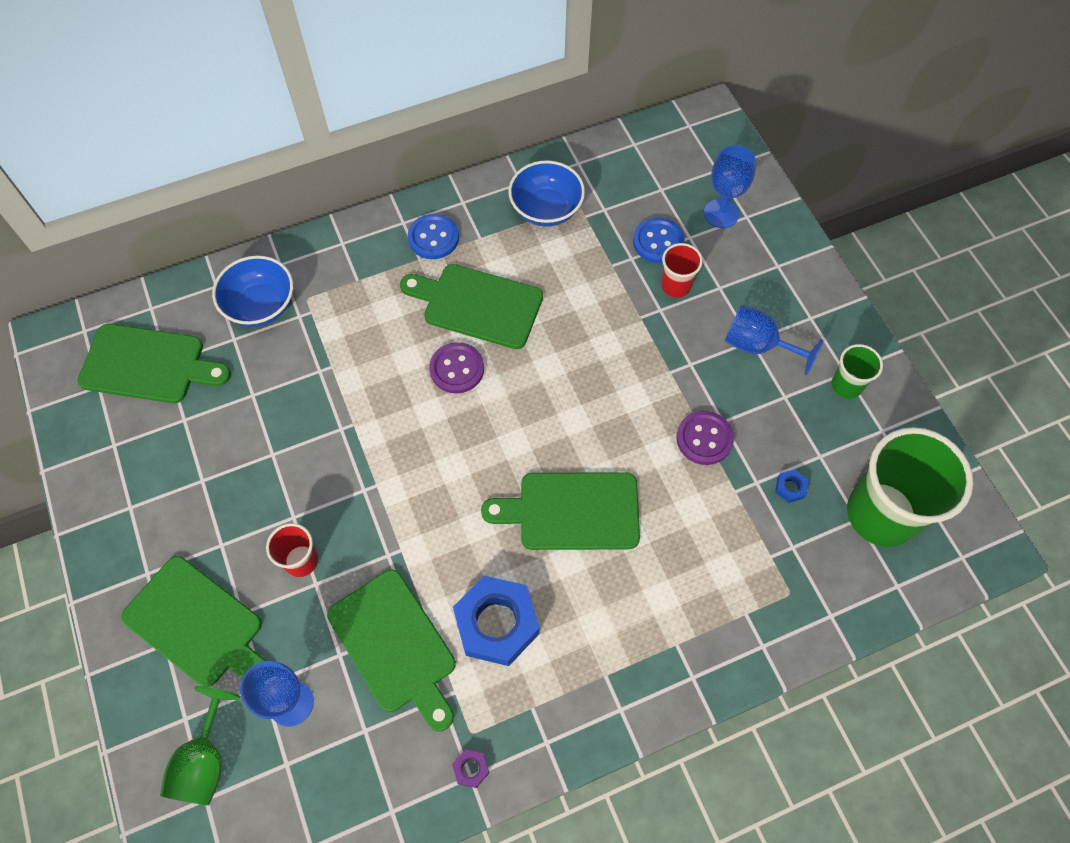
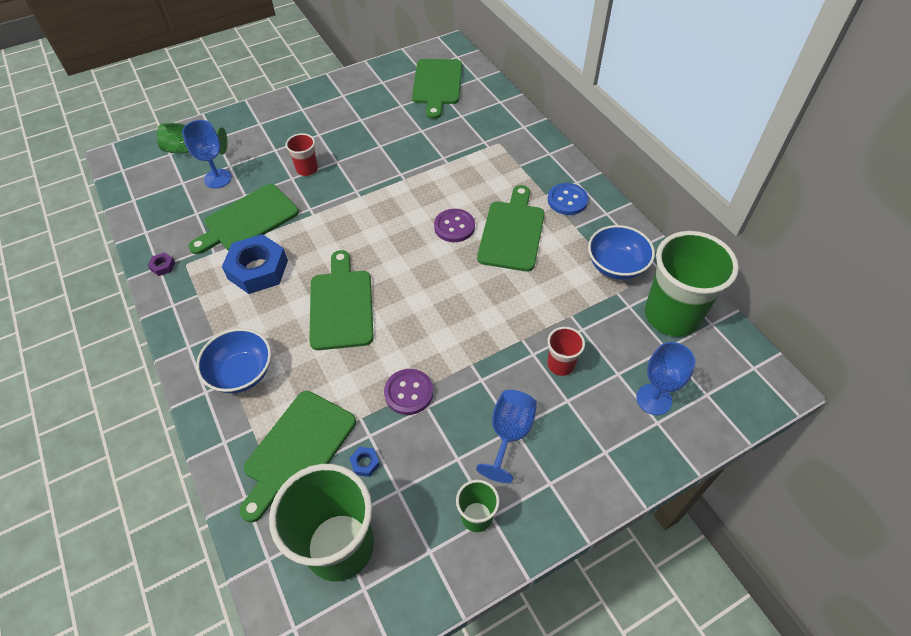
camera: 85 degrees right, 10 degrees down
green cutting board [121,556,267,687] -> green cutting board moved to [239,391,356,522]
blue bowl [212,256,293,327] -> blue bowl moved to [196,328,271,393]
blue button [633,217,685,263] -> none
none -> green cup [645,231,739,337]

